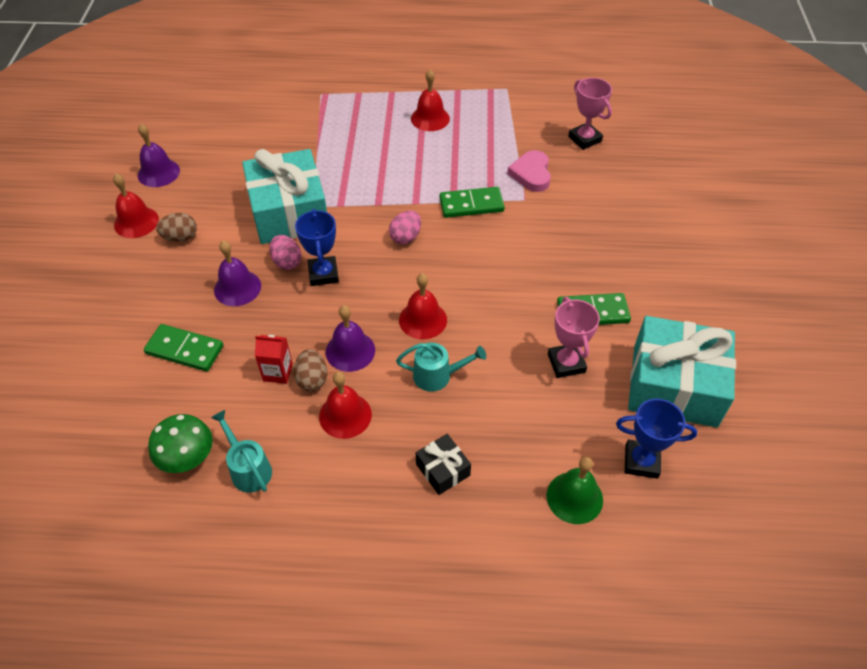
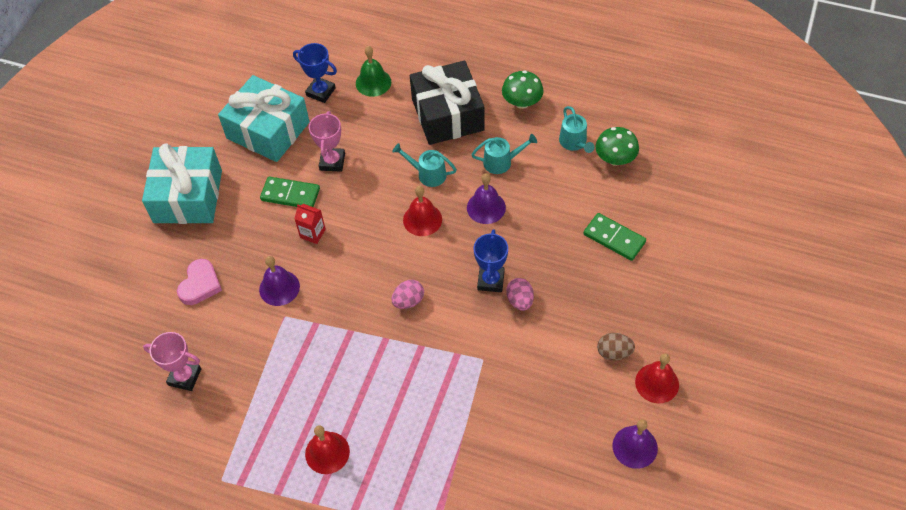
camera: 160 degrees left, 5 degrees up
purple bell [214,241,261,306] -> purple bell moved to [259,256,300,306]
turquoise gift [242,149,327,244] -> turquoise gift moved to [142,144,222,224]
red carton [255,335,293,384] -> red carton moved to [294,204,326,244]
brown egg [294,349,327,391] -> none
red bell [319,372,372,439] -> turquoise watering can [471,134,537,174]
black gift [416,434,471,495] -> black gift [410,61,485,145], size x2.26
green domino [440,187,505,218] -> none
pink heart [507,150,551,192] -> pink heart moved to [177,259,222,305]
pink trophy [568,78,612,150] -> pink trophy turned 60 degrees counterclockwise [143,332,201,391]
none -> green mushroom [502,71,544,109]

